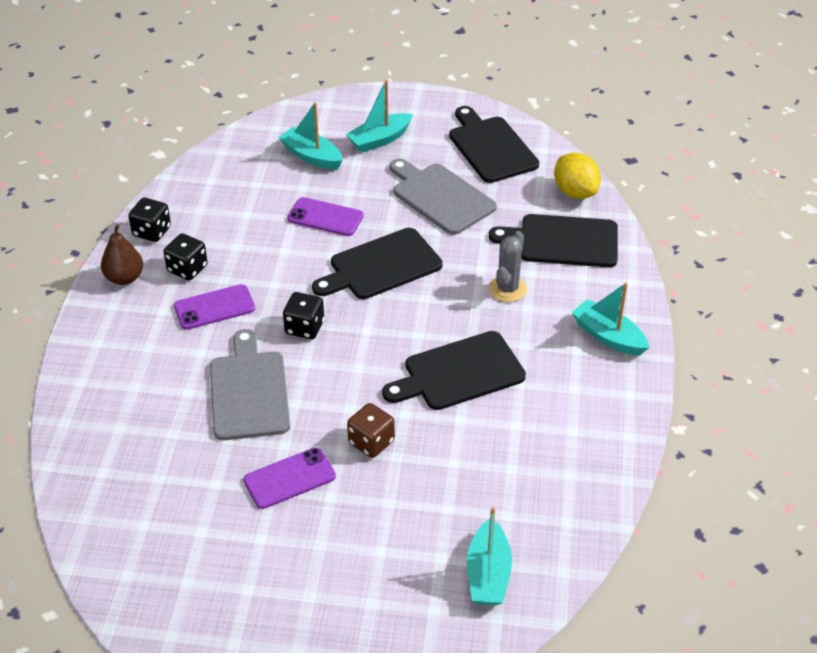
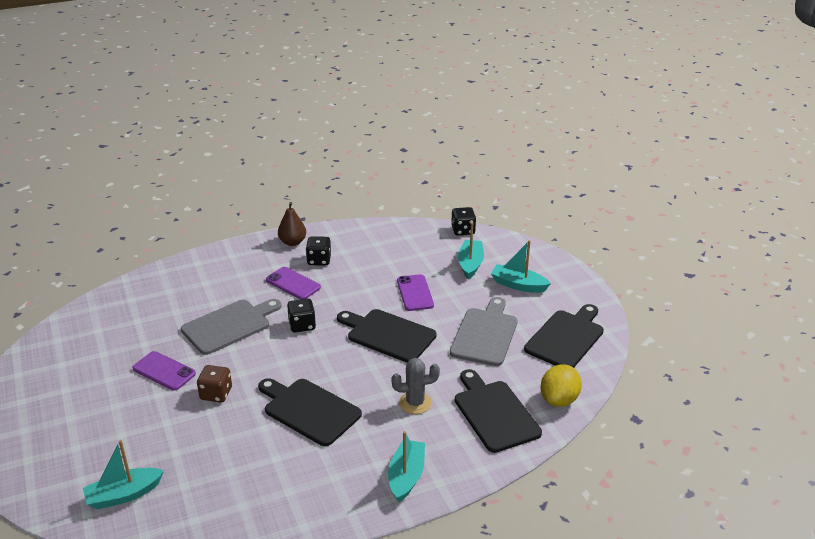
camera: 60 degrees right, 10 degrees down
black dice [128,198,171,242] -> black dice moved to [451,207,476,236]

